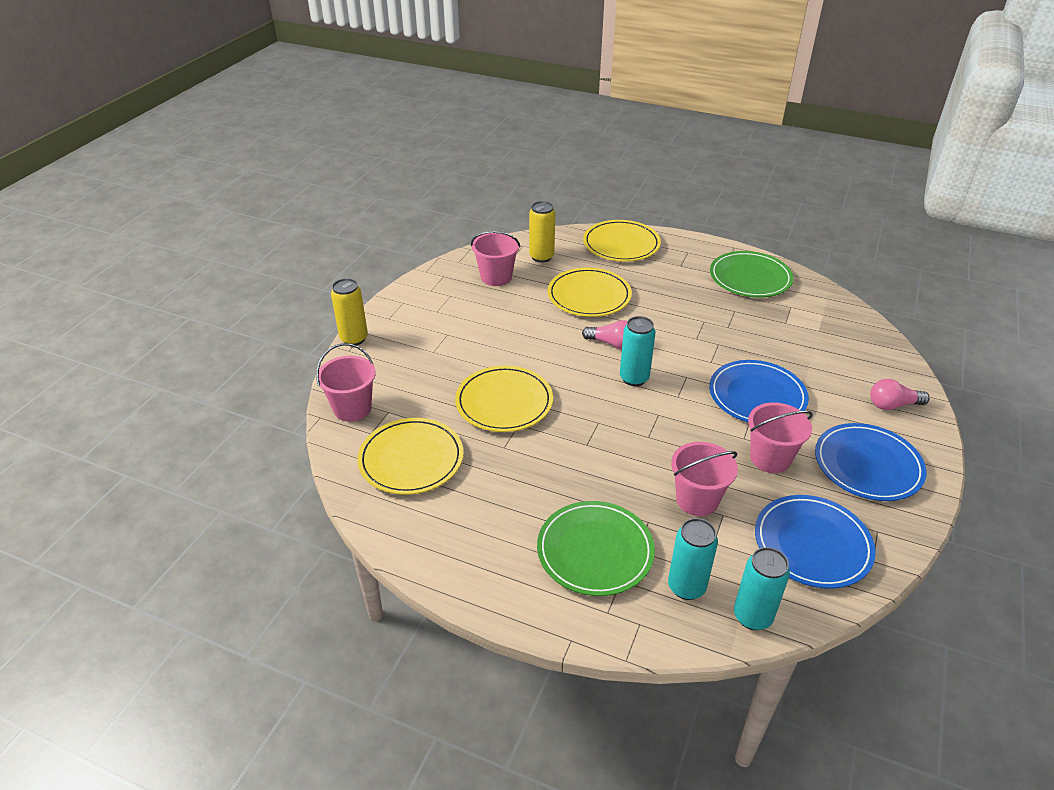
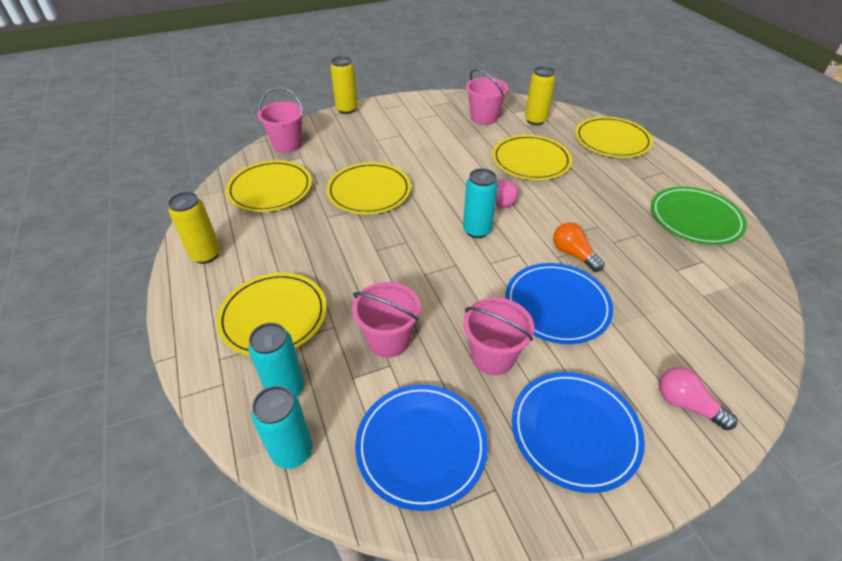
camera: 45 degrees right, 5 degrees up
green plate [537,501,655,596] -> yellow plate [216,273,327,356]
none -> yellow can [168,192,220,264]
none -> orange light bulb [553,223,604,272]

